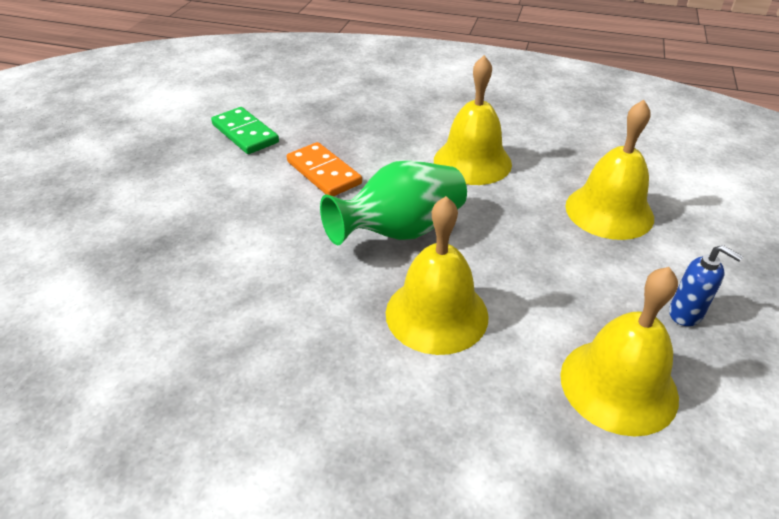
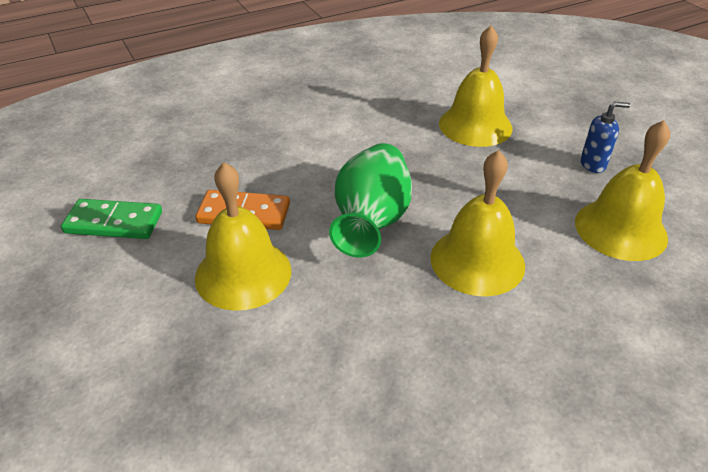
camera: 45 degrees left, 0 degrees up
yellow bell [434,55,512,185] -> yellow bell moved to [195,162,291,311]

